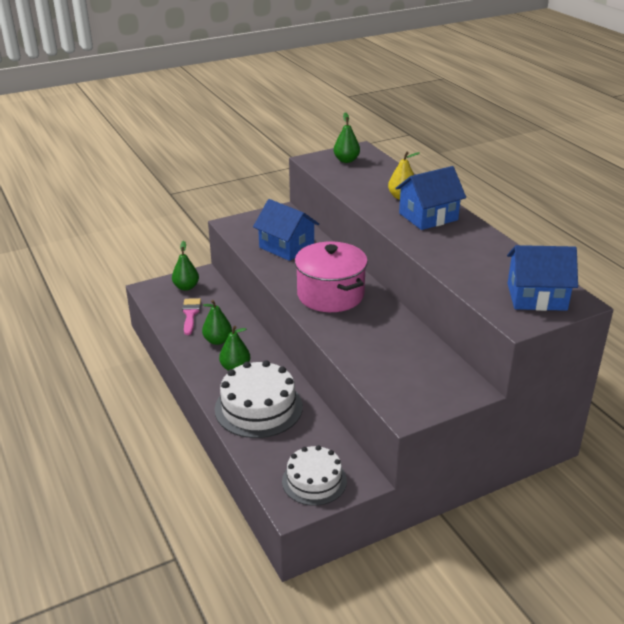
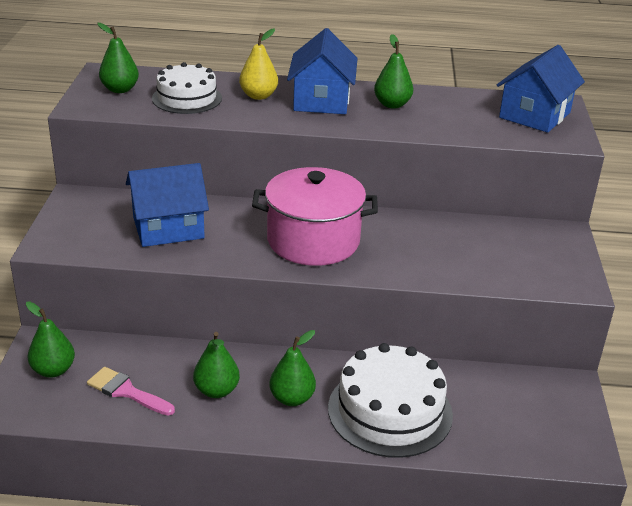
camera: 60 degrees left, 0 degrees up
white cake [282,445,347,506] -> white cake moved to [152,62,222,114]
none -> green pear [374,34,413,109]

